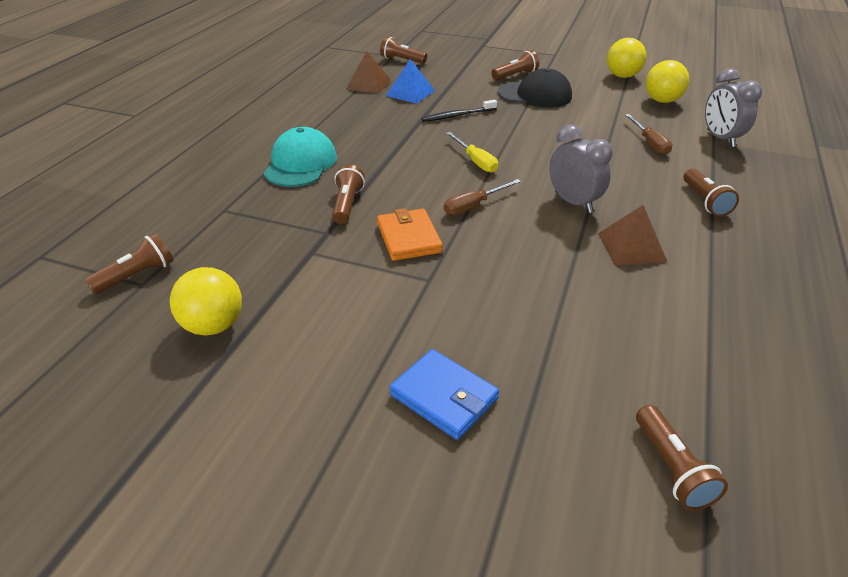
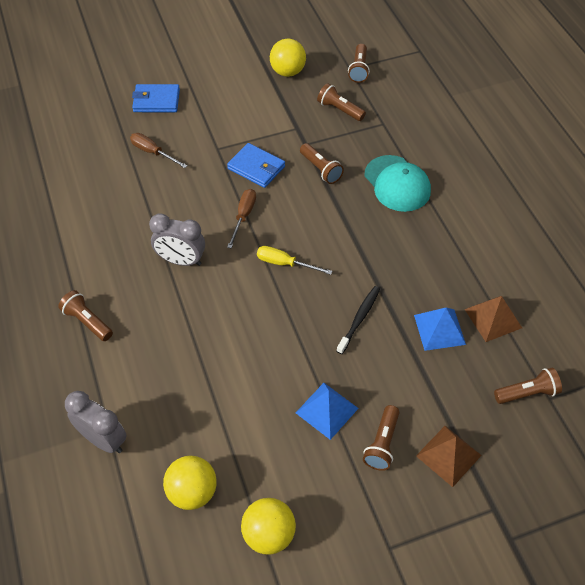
camera: 140 degrees right, 15 degrees up
orange wallet [377,208,443,261] -> blue wallet [227,143,285,188]
black cap [498,68,572,108] -> blue pyramid [296,383,359,440]
brown pyramid [598,205,667,265] -> brown pyramid moved to [416,426,482,487]
brown screwdriver [625,114,672,155] -> brown screwdriver moved to [130,133,188,168]
brown flashlight [636,405,728,511] -> brown flashlight moved to [317,83,366,121]

